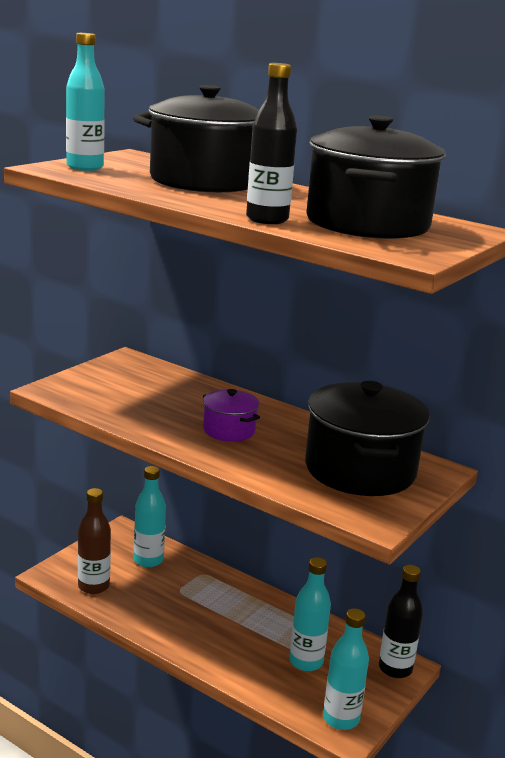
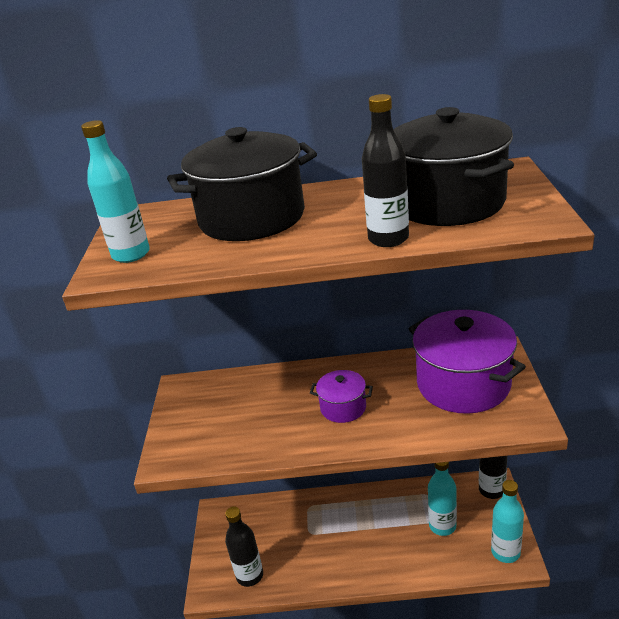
camera: 30 degrees left, 10 degrees up
brown bottle [78,488,111,594] -> black bottle [225,506,263,587]
turquoise bottle [134,466,166,567] -> none
black pot [305,381,430,496] -> purple pot [408,310,526,414]

